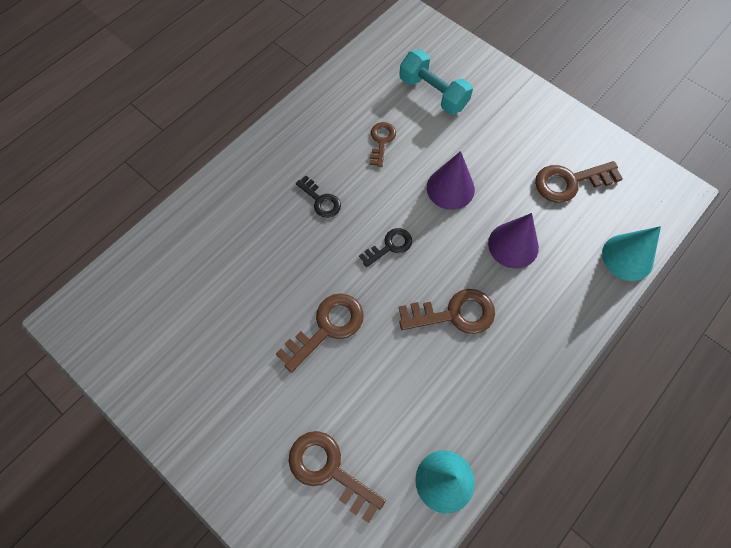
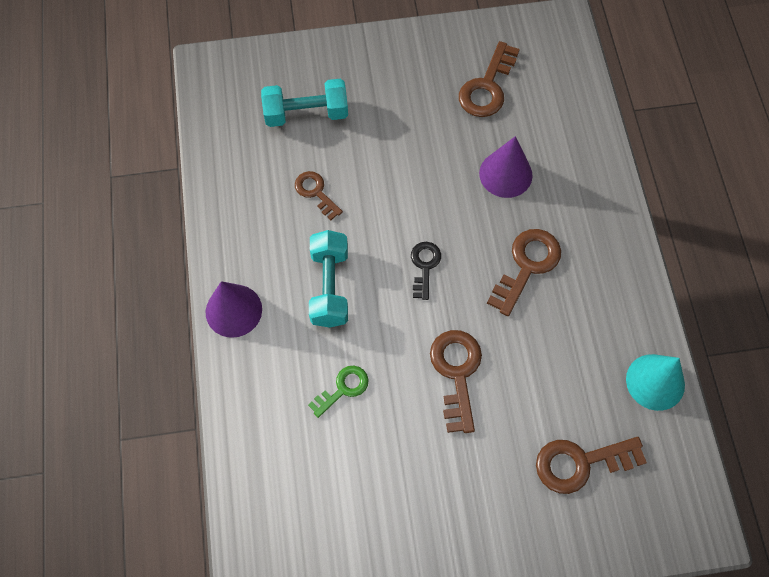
camera: 50 degrees left, 0 degrees up
black key [296,175,341,218] -> turquoise dumbbell [309,230,348,328]
purple cone [427,151,475,210] -> purple cone moved to [206,281,262,338]
turquoise cone [602,226,661,281] -> none
none -> green key [308,366,369,418]

